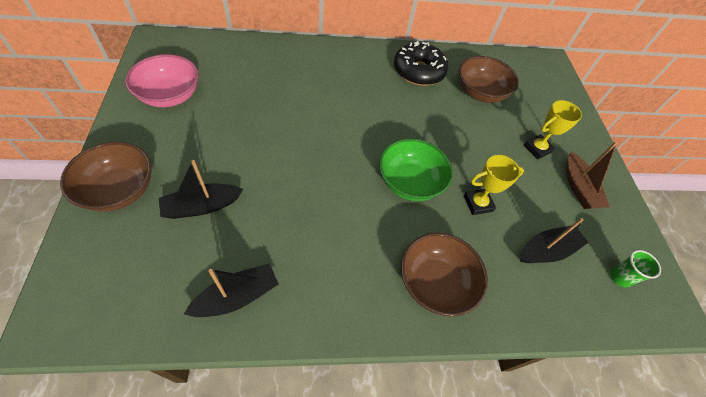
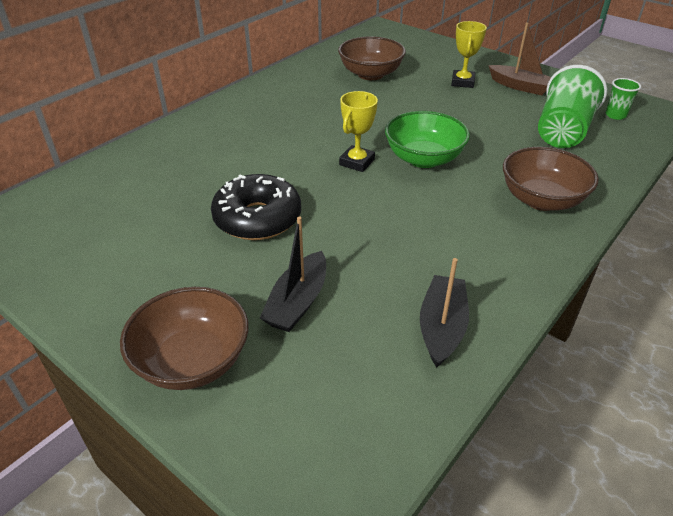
camera: 40 degrees left, 15 degrees down
pink bowl [125,54,199,107] -> none
black donut [394,41,449,86] -> black donut moved to [211,174,301,240]
yellow trophy [464,155,524,215] -> yellow trophy moved to [339,91,378,172]
black boat [520,218,589,263] -> green cup [538,65,607,148]

